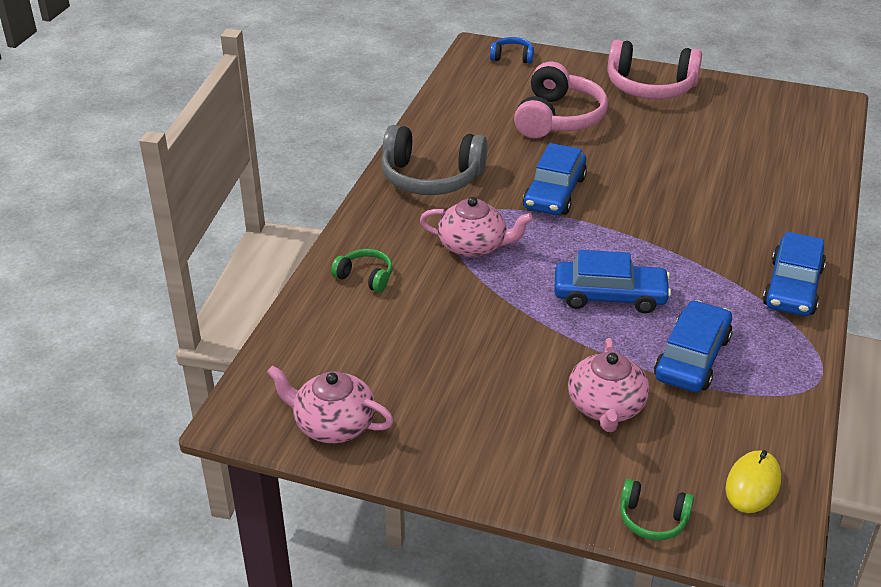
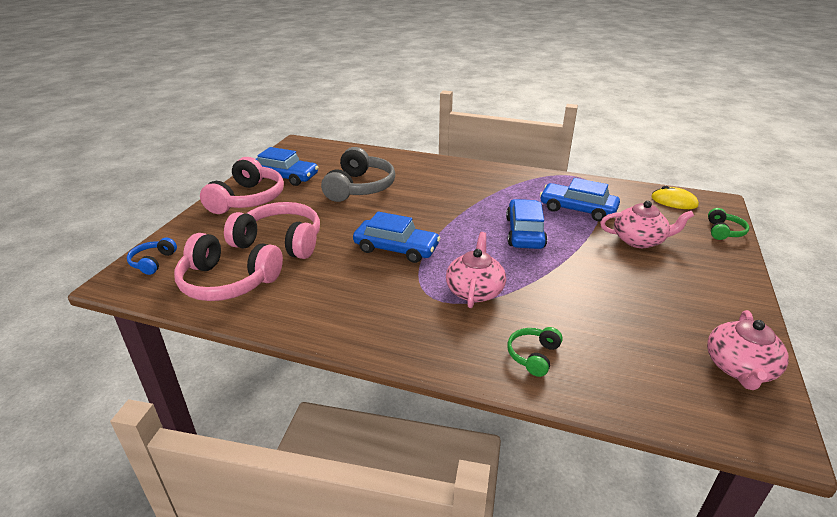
camera: 90 degrees left, 5 degrees down
grey headphones [381,125,488,195] -> grey headphones moved to [321,147,395,202]
blue car [763,232,826,316] -> blue car moved to [256,147,319,186]
none -> pink headphones [174,233,283,301]

